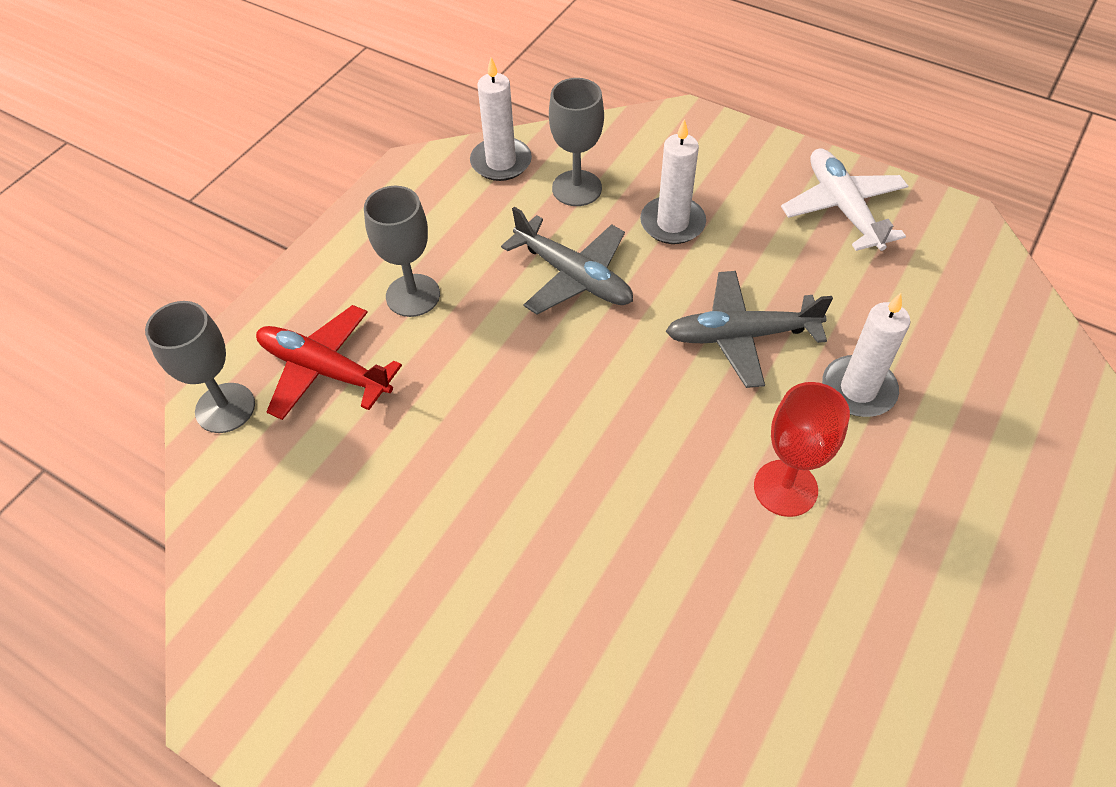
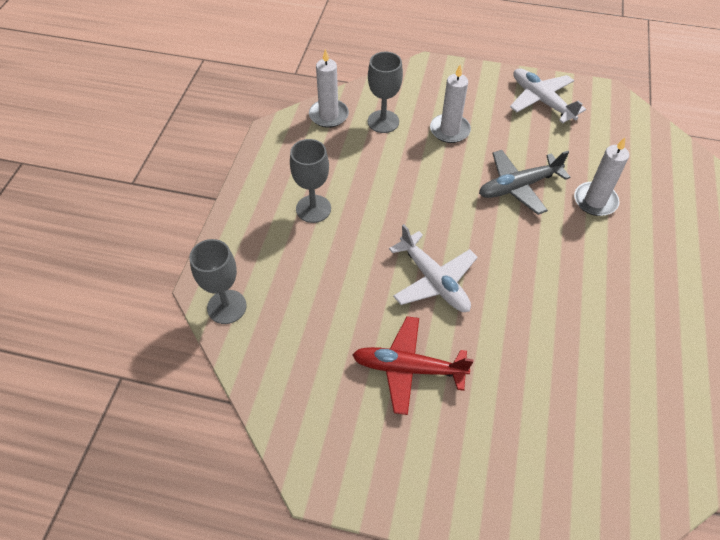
camera: 20 degrees left, 0 degrees up
red plane [256,305,402,420] -> red plane moved to [352,316,474,415]
grey plane [501,207,633,315] -> none
red goblet [754,382,850,517] -> none
none -> white plane [389,224,478,312]

